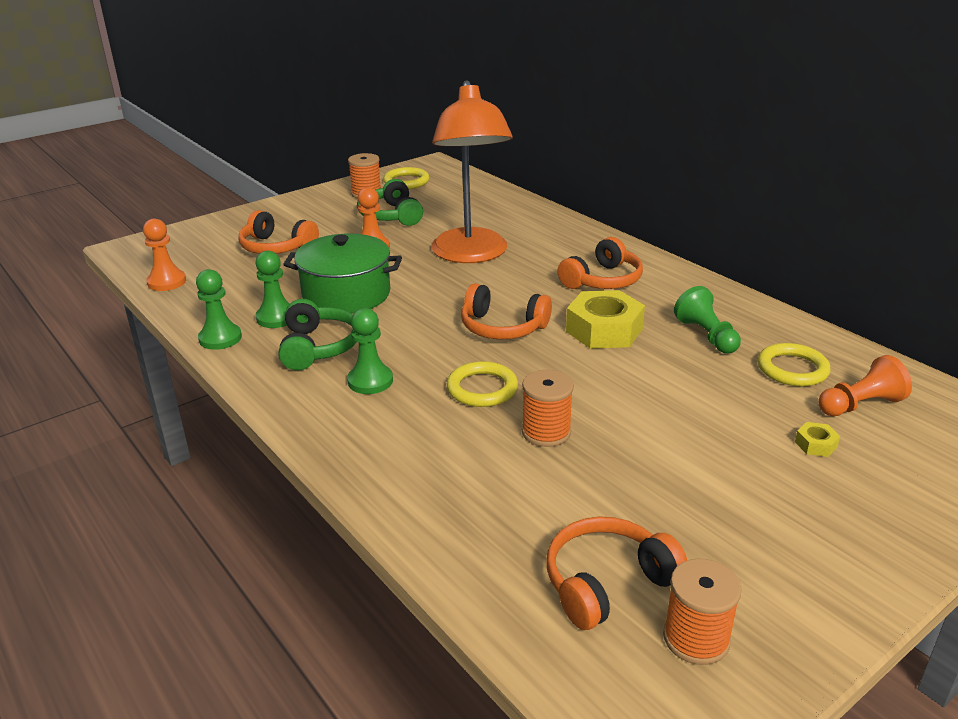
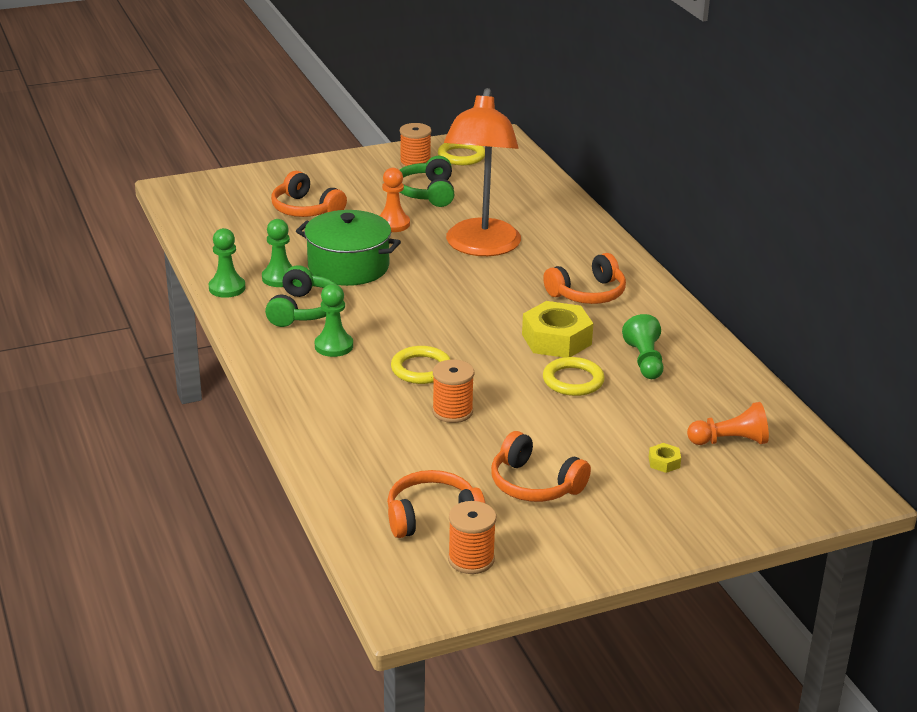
camera: 15 degrees right, 0 degrees up
orange pawn [143,219,186,291] -> none
orange headphones [461,283,552,339] -> orange headphones moved to [491,431,591,502]
yellow ring [758,343,831,386] -> yellow ring moved to [543,357,605,396]

